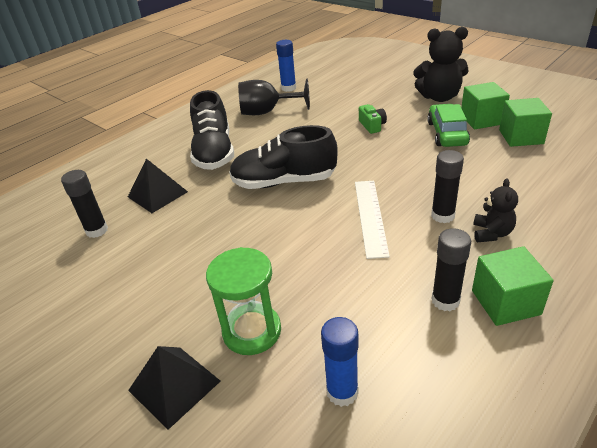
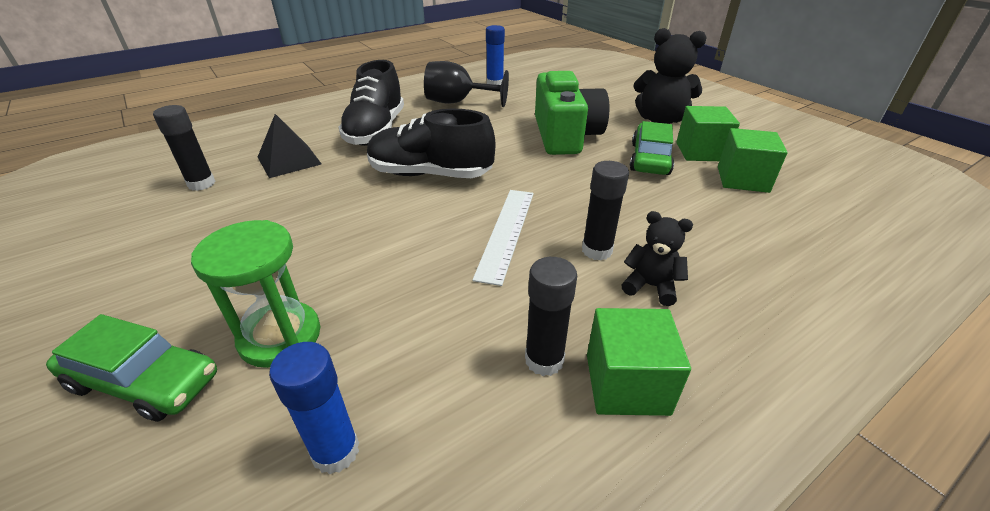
camera: 10 degrees right, 0 degrees up
black pyramid [128,346,220,430] -> green car [46,314,217,422]
green camera [359,104,387,134] -> green camera [535,71,609,155], size x2.40
black teddy bear [473,179,518,242] -> black teddy bear turned 90 degrees counterclockwise [621,211,693,306]

